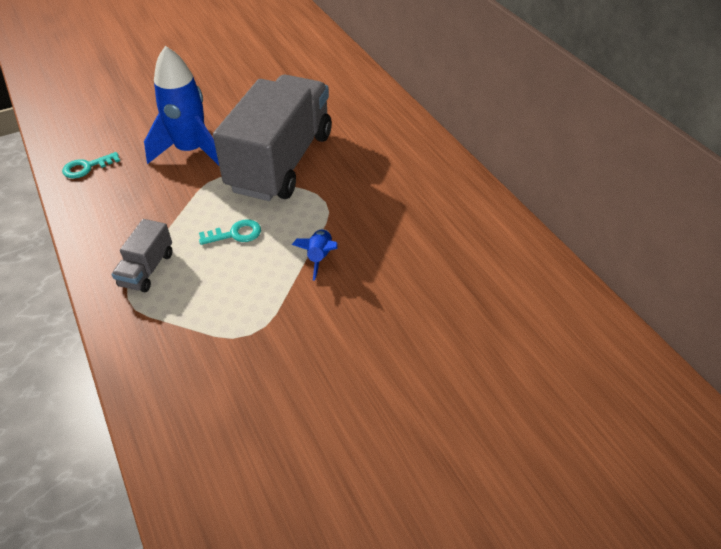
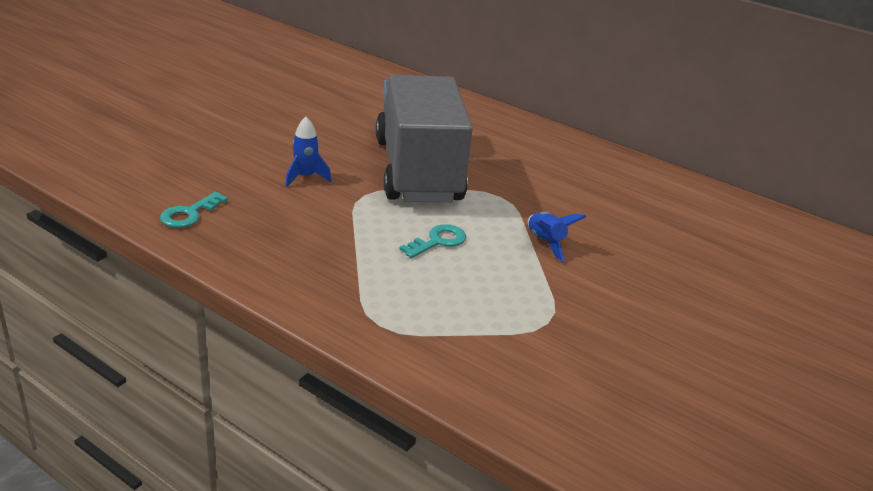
camera: 30 degrees left, 15 degrees down
grey truck [111,219,173,292] -> none
blue rocket [144,46,219,166] -> blue rocket [285,117,331,187], size x0.47

